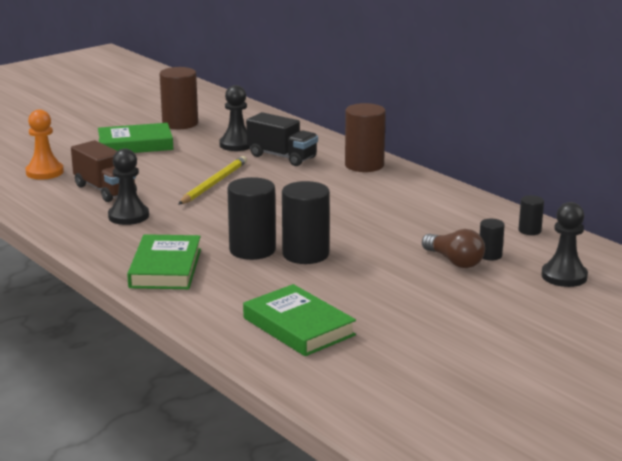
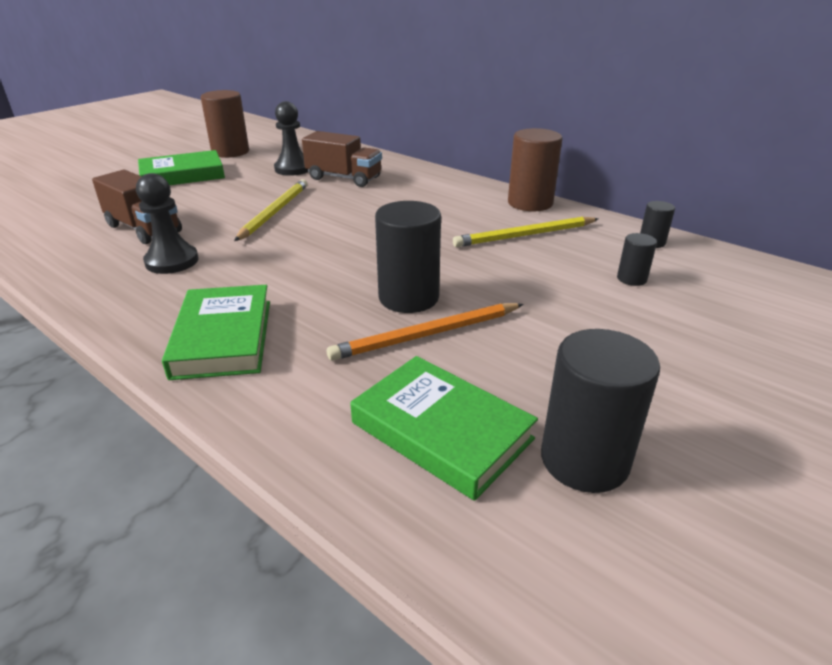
camera: 10 degrees left, 10 degrees up
orange pawn [25,110,64,180] -> none
black cylinder [227,177,276,260] -> black cylinder moved to [541,329,660,493]
black truck [246,112,318,166] -> brown truck [302,131,382,187]
brown cylinder [345,103,386,172] -> brown cylinder moved to [508,128,562,211]
brown light bulb [422,229,485,268] -> none
black pawn [541,202,588,287] -> none
none -> orange pencil [327,303,524,361]
none -> yellow pencil [453,217,598,247]

